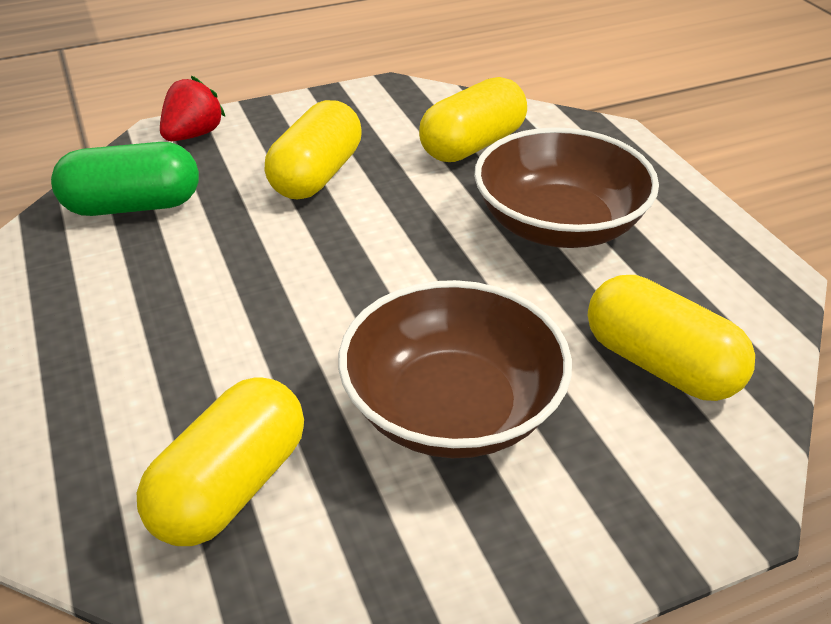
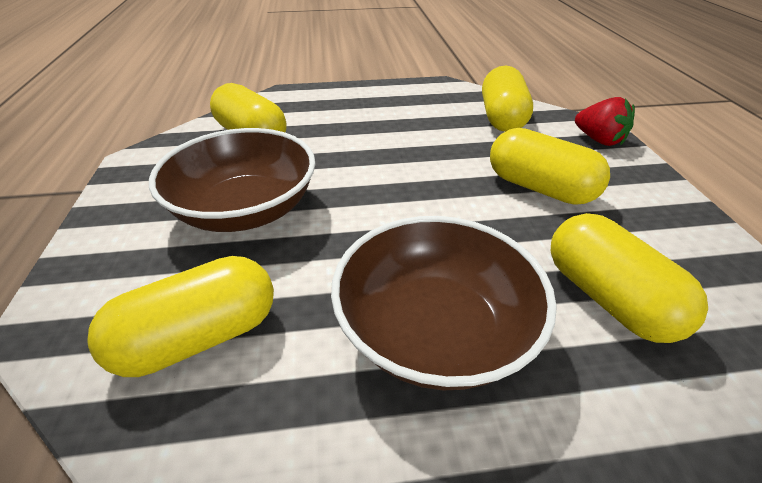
camera: 105 degrees right, 0 degrees up
green capsule [51,142,199,216] -> yellow capsule [482,66,533,132]

